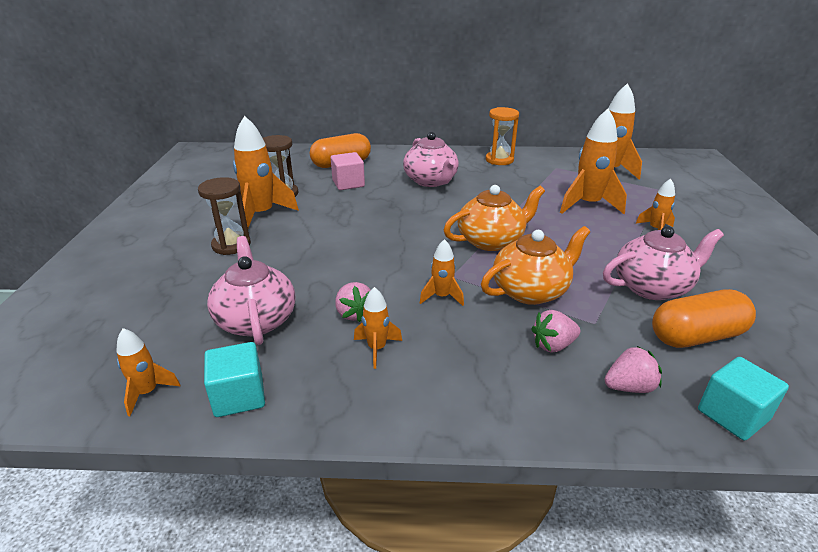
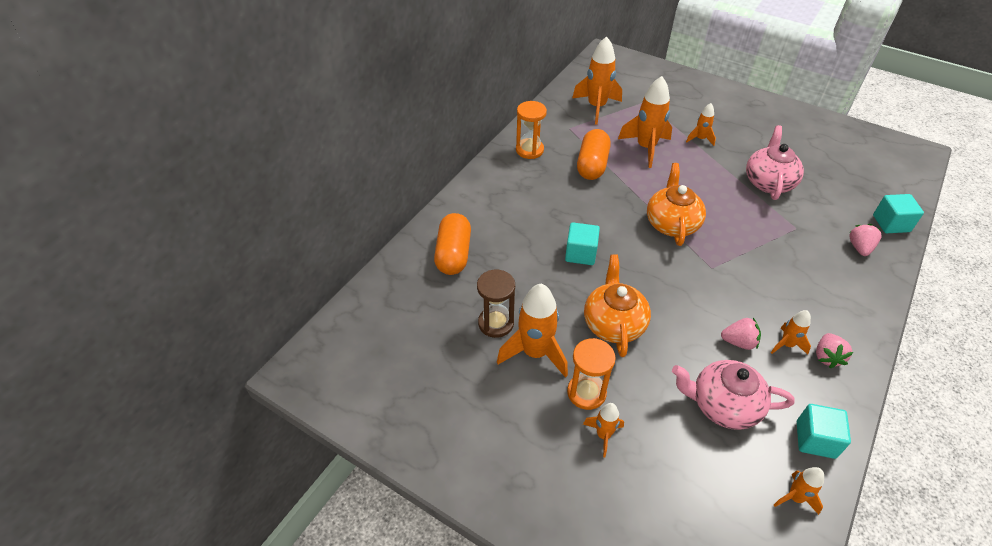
camera: 60 degrees left, 15 degrees up
brown hourglass [198,177,251,255] -> orange hourglass [567,338,616,410]
pink cube [331,152,365,190] -> none
pink teapot [403,132,459,187] -> none
orange rocket [420,239,464,306] -> orange rocket moved to [583,403,624,457]
orange teapot [481,226,590,305] -> orange teapot moved to [584,254,651,357]
pink strawberry [531,310,580,352] -> pink strawberry moved to [816,333,853,368]
orange capsule [652,289,756,348] -> orange capsule moved to [577,129,611,180]
none -> turquoise cube [565,222,600,265]

